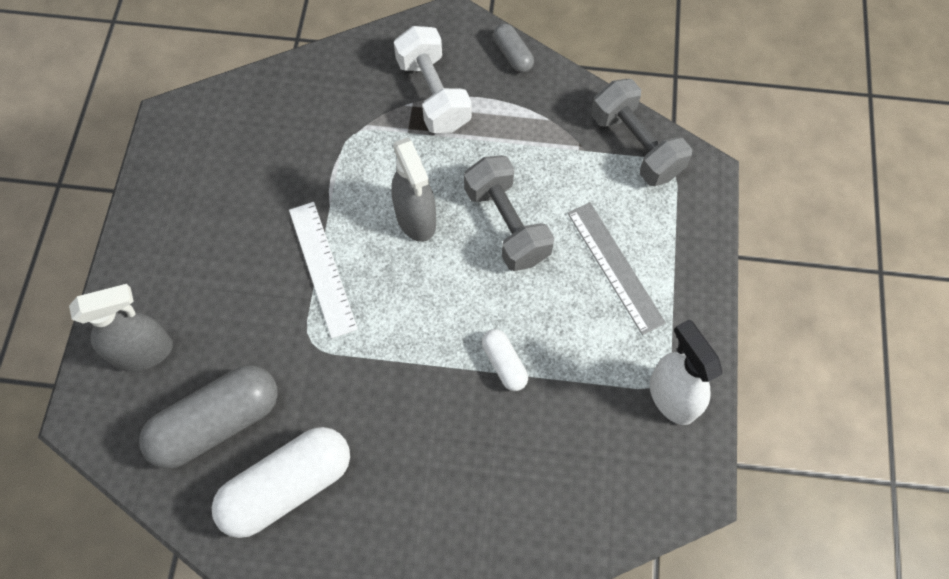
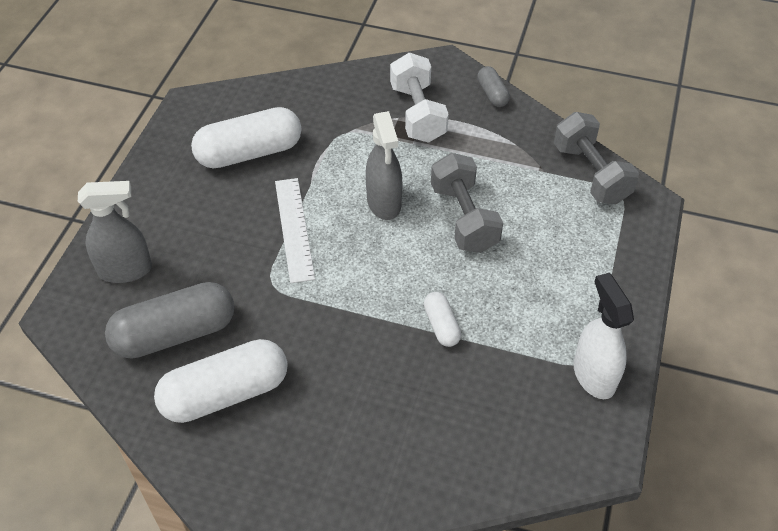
camera: 10 degrees right, 15 degrees down
grey ruler [568,202,666,335] -> none
none -> white capsule [191,107,302,168]

